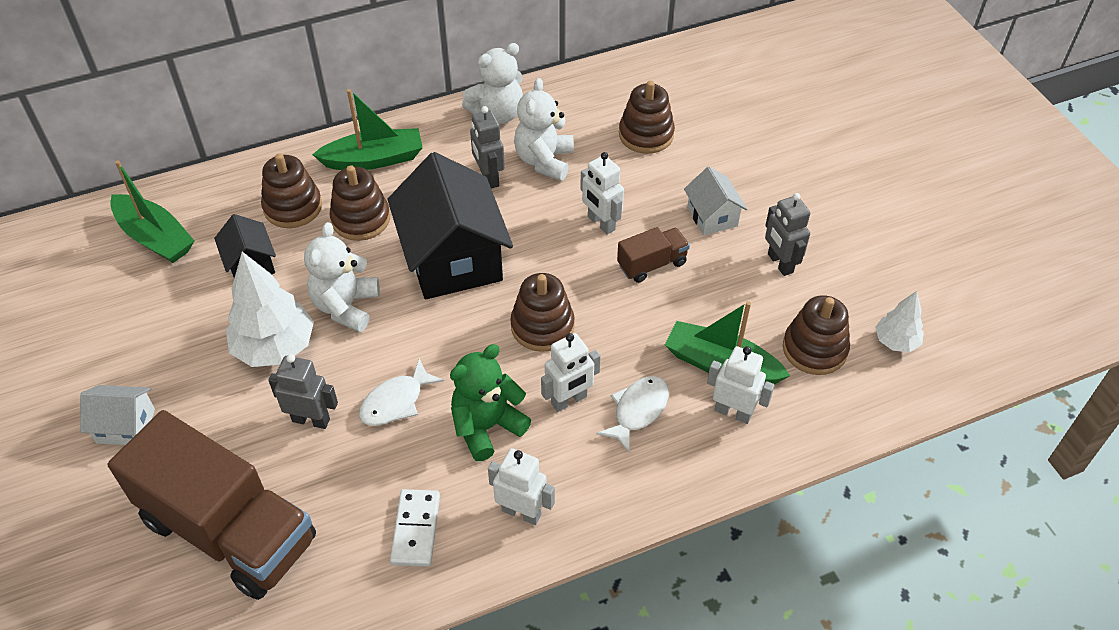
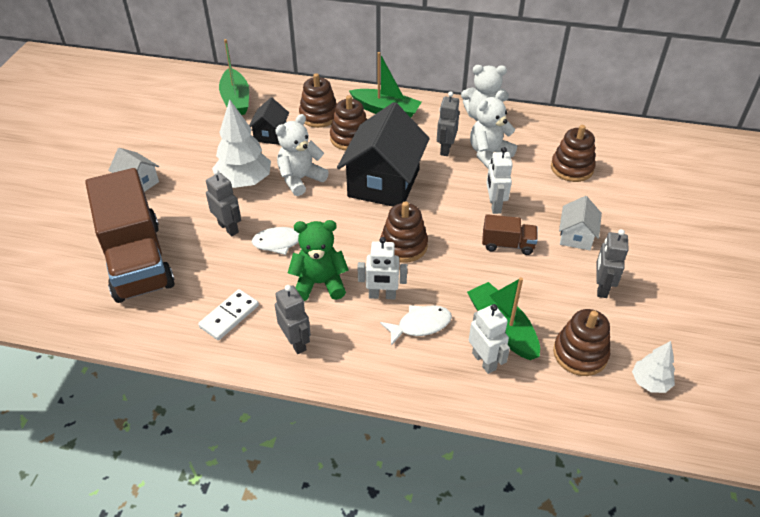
camera: 35 degrees right, 5 degrees down
white robot [488,448,555,525] -> grey robot [275,285,311,354]

